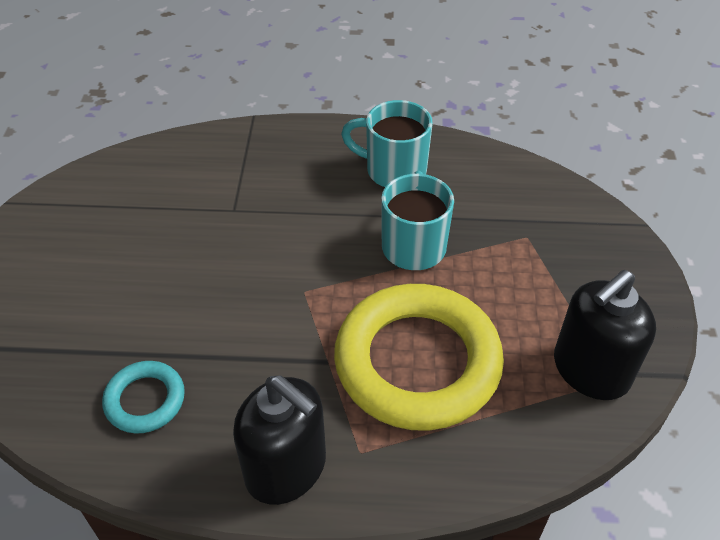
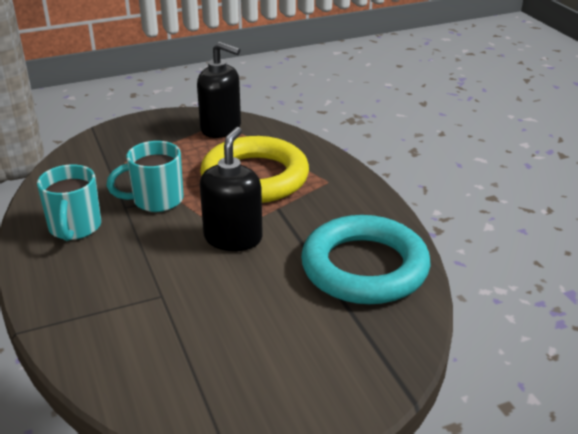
camera: 115 degrees left, 15 degrees down
turquoise ring [102,361,185,433] -> turquoise ring [301,215,431,304], size x2.14
black soap dispenser [233,376,326,505] -> black soap dispenser moved to [200,127,263,251]

